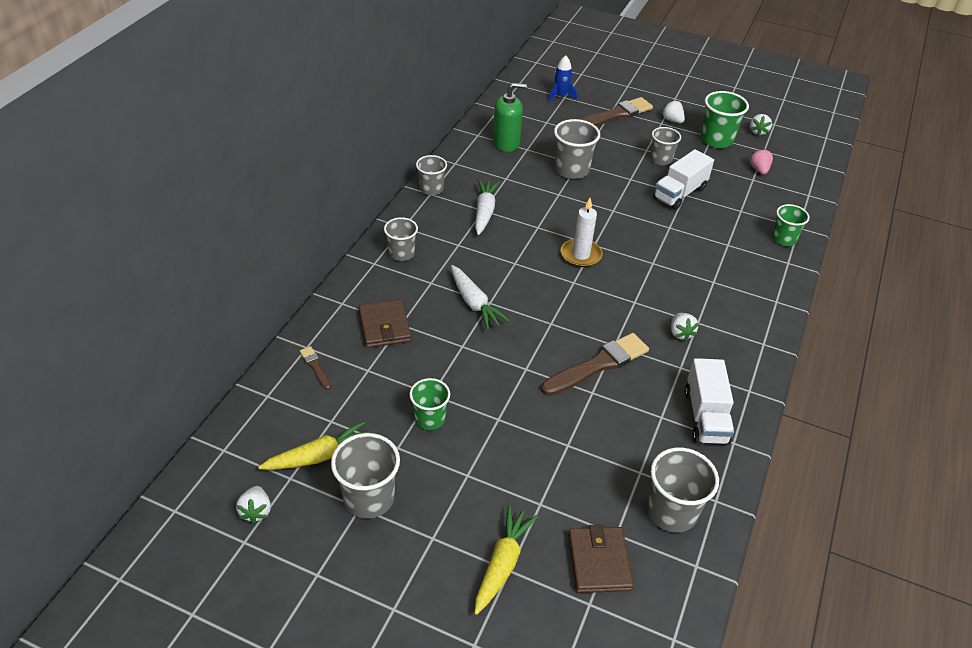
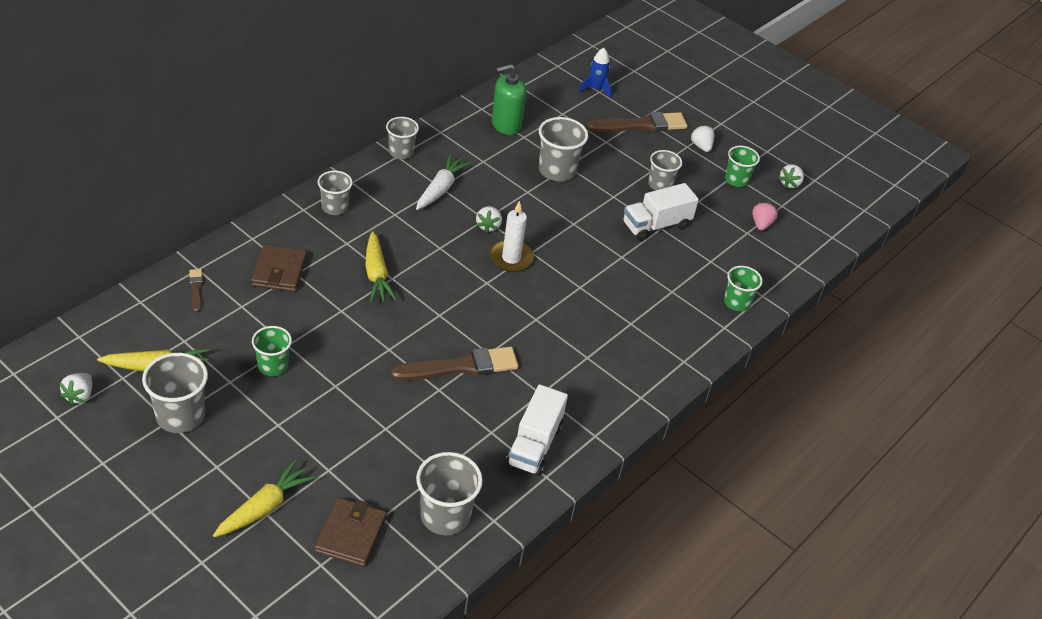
camera: 15 degrees right, 0 degrees up
white carrot [451,265,510,330] -> yellow carrot [365,231,397,302]
green soap dispenser [493,83,527,152] -> green soap dispenser turned 150 degrees clockwise [492,64,526,135]
white strawberry [671,313,699,341] -> white strawberry moved to [476,206,502,233]
green cup [701,91,749,148] -> green cup [725,146,760,187], size x0.66

